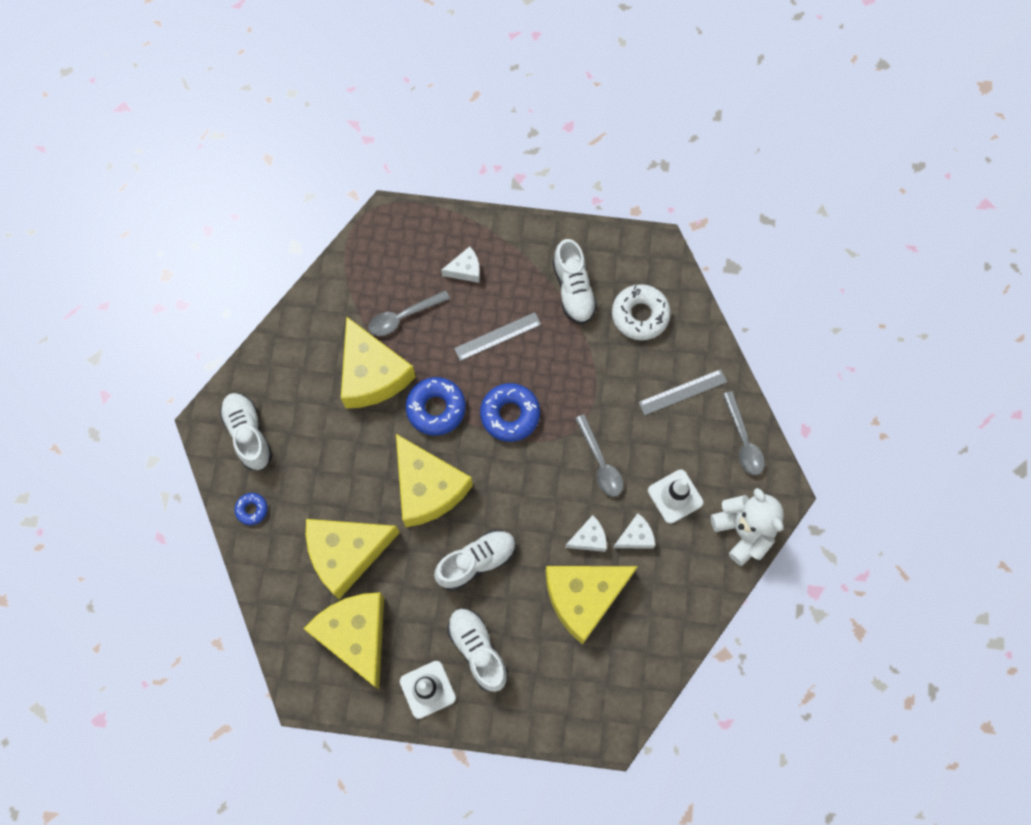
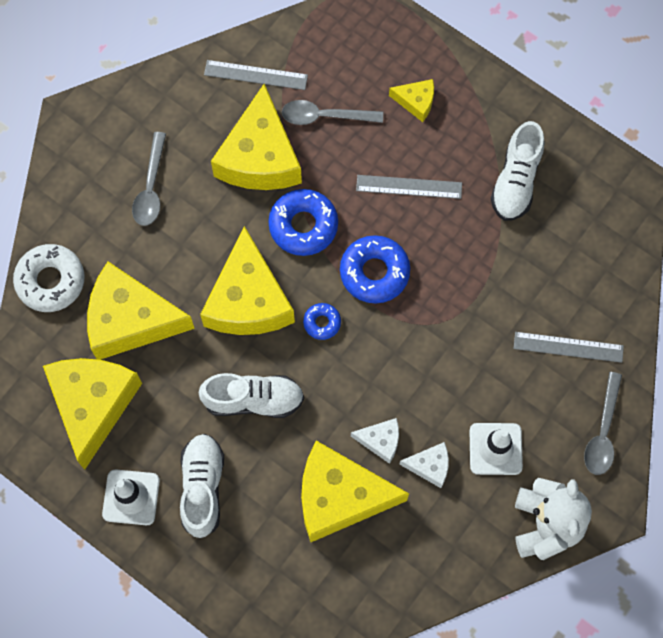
camera: 30 degrees right, 0 degrees up
white shoe [220,393,273,470] -> none
blue donut [235,493,268,525] -> blue donut moved to [303,303,341,340]
white cheese [441,246,480,283] -> yellow cheese [389,79,434,122]
grey spoon [575,414,623,497] -> grey spoon moved to [132,132,166,226]
white donut [612,284,671,340] -> white donut moved to [13,244,85,312]
none -> grey ruler [204,60,308,90]

